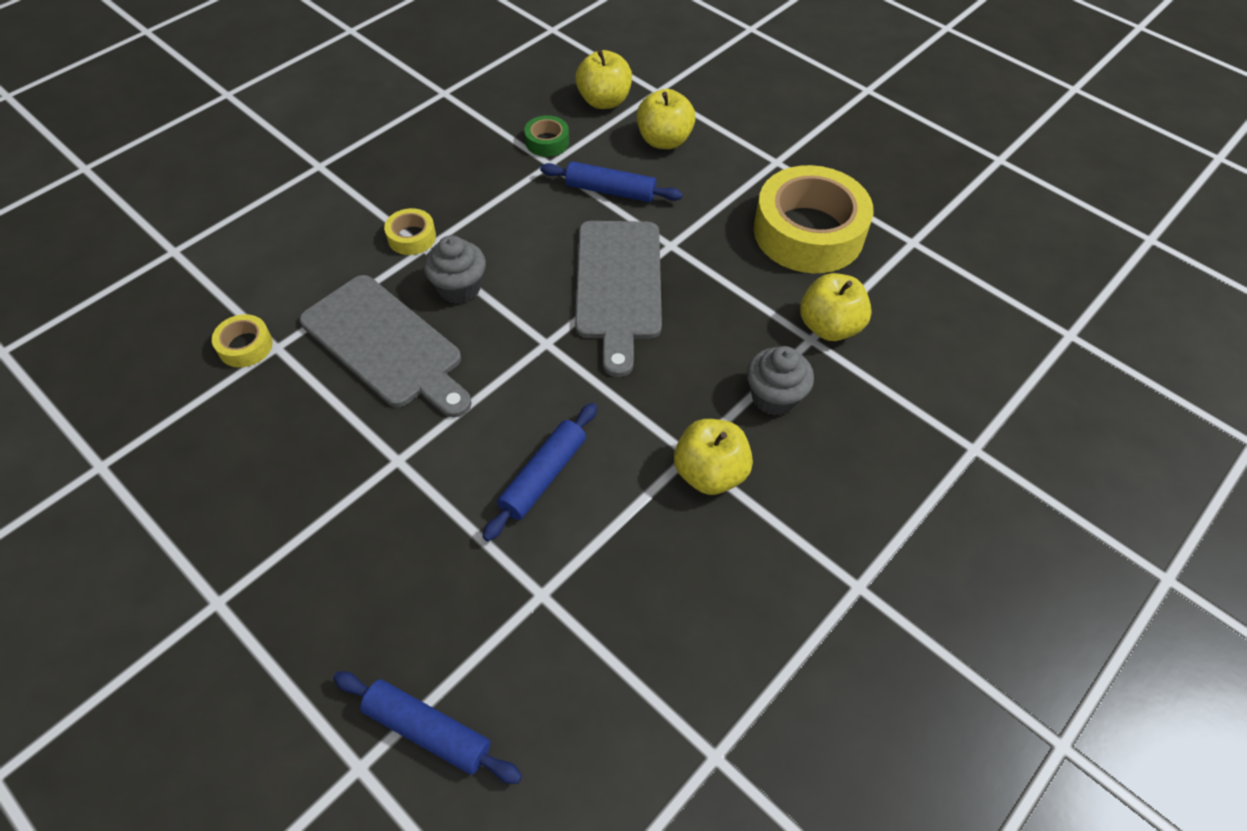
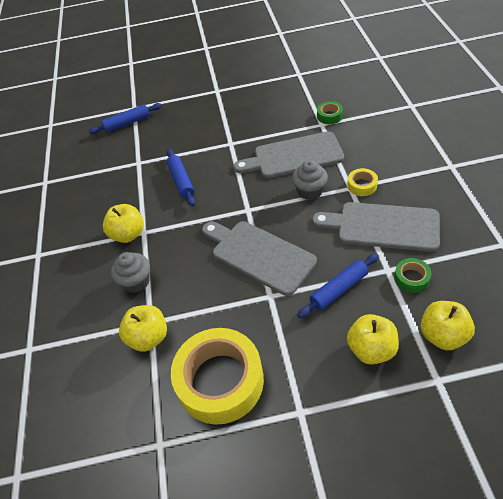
camera: 135 degrees right, 5 degrees down
yellow tape [212,314,273,367] -> green tape [317,101,343,124]
none -> grey cutting board [312,202,440,252]

